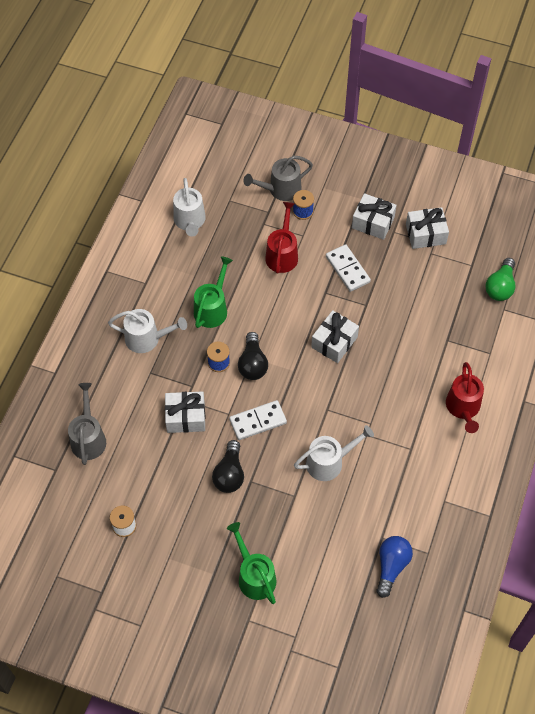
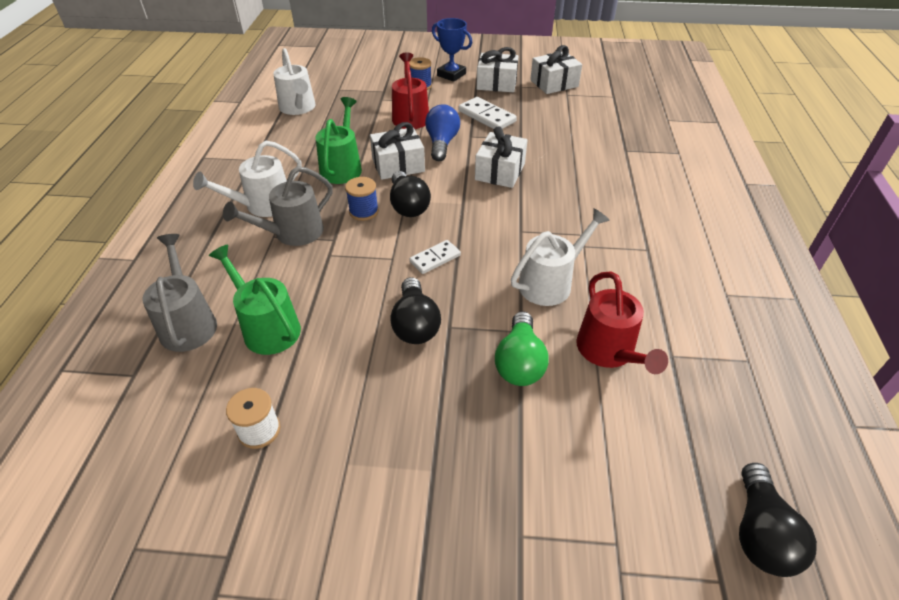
camera: 15 degrees left, 15 degrees down
white watering can [108,309,187,353] -> white watering can turned 150 degrees clockwise [193,140,302,217]
white gift [165,391,205,433] -> white gift moved to [370,122,425,180]
green watering can [227,522,276,604] -> green watering can moved to [209,244,301,355]
white domino [229,400,287,440] -> white domino [410,240,461,274], size x0.64
grey watering can [244,156,313,201] -> grey watering can moved to [223,166,333,246]
blue light bulb [376,536,413,598] -> blue light bulb moved to [425,104,460,161]
red watering can [446,362,484,433] -> red watering can moved to [576,271,668,374]
green light bulb [485,258,515,301] -> green light bulb moved to [495,311,549,386]
none -> blue trophy [432,18,472,82]
none -> black light bulb [739,463,817,577]

